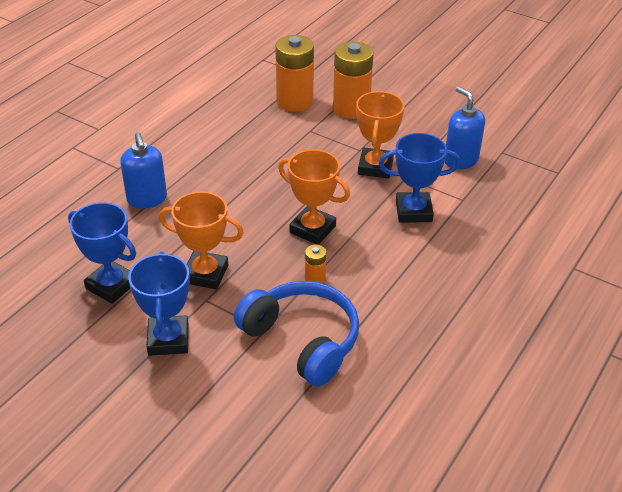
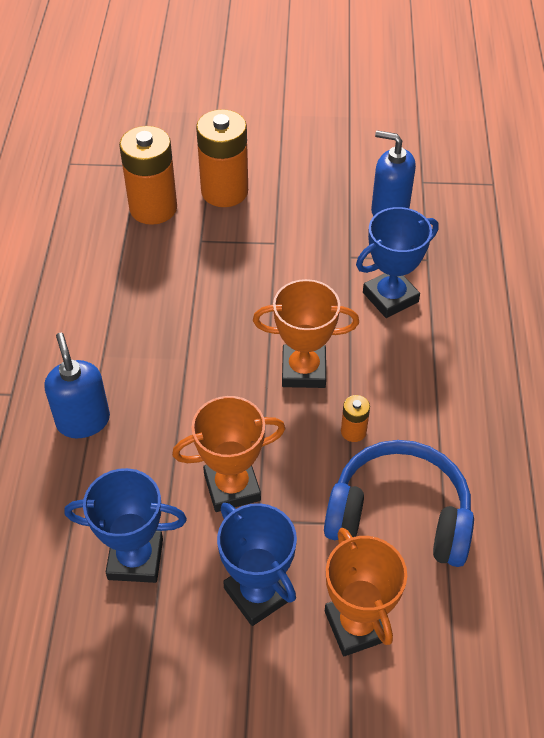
camera: 30 degrees left, 10 degrees up
blue soap dispenser [120,132,167,208] -> blue soap dispenser turned 150 degrees counterclockwise [45,333,110,438]
orange trophy [356,91,404,179] -> orange trophy moved to [325,528,407,656]

